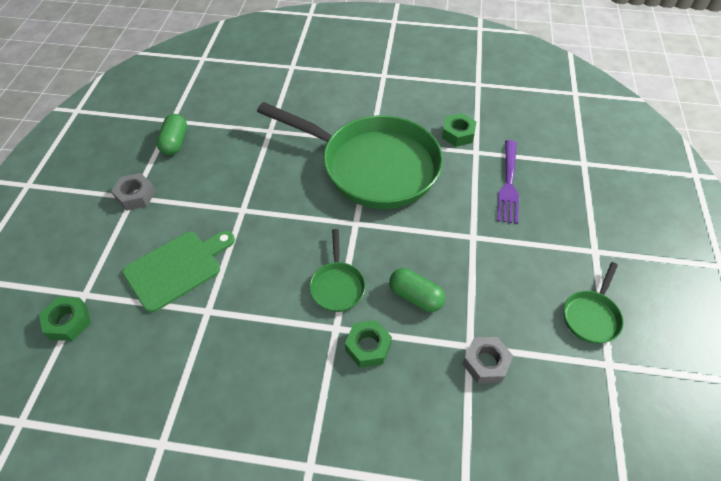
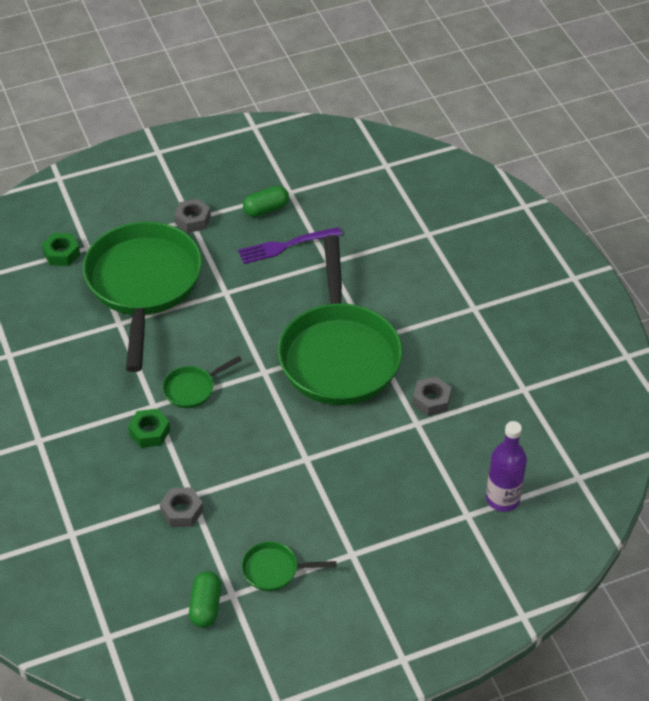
camera: 60 degrees right, 5 degrees down
green cutting board [122,231,235,313] -> green pan [83,221,202,372]
green capsule [389,268,445,312] -> green capsule moved to [189,571,221,628]
green nut [442,113,477,147] -> grey nut [413,377,452,416]
purple fork [497,140,519,224] -> purple fork moved to [238,227,342,264]
none -> purple bottle [486,421,527,512]

